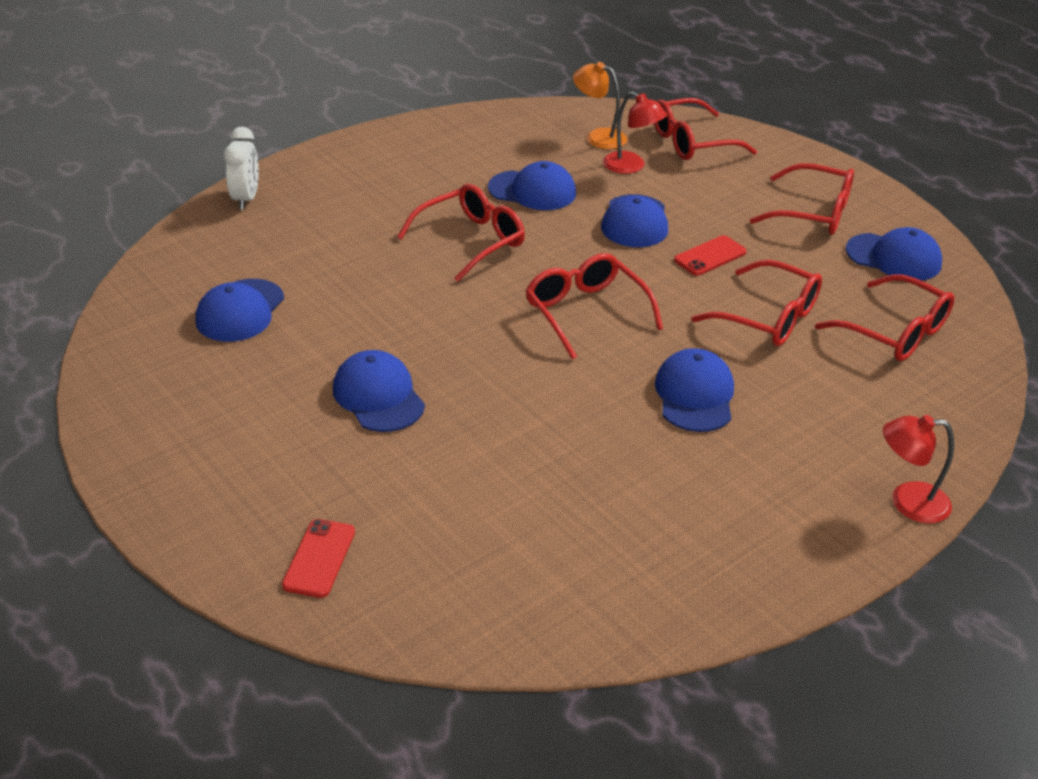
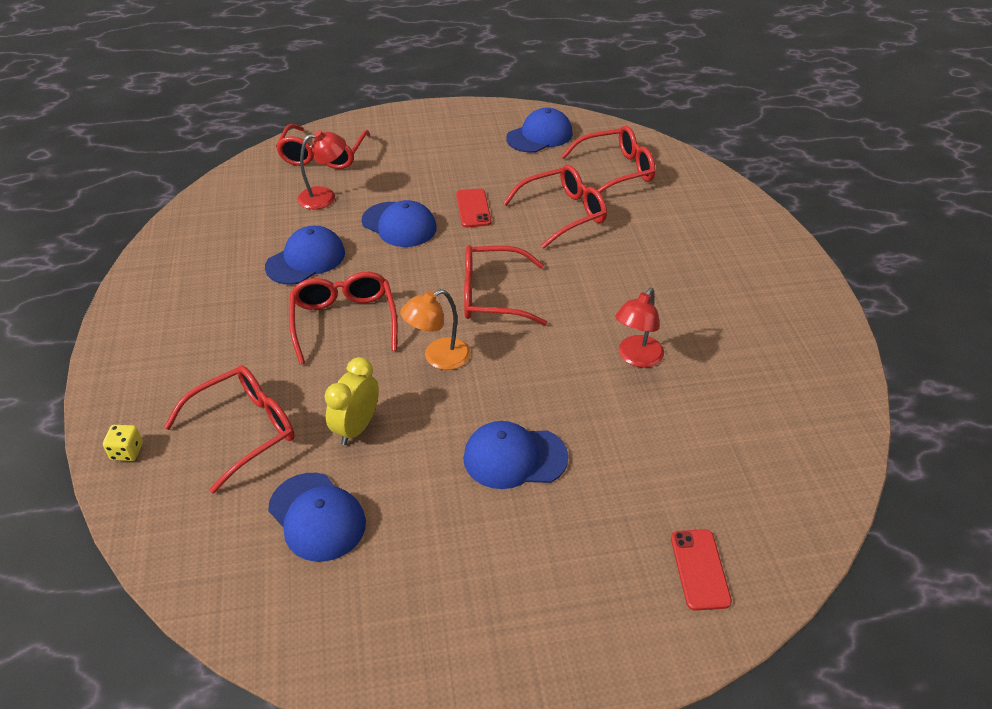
camera: 60 degrees left, 5 degrees up
white clock [224,127,259,210] -> yellow dice [103,425,143,461]
red phone [282,519,355,598] -> red phone turned 45 degrees clockwise [671,529,732,611]
orange lamp [573,62,627,149] -> orange lamp moved to [400,289,471,370]
blue cap [655,348,734,432] -> none
red glasses [750,163,854,235] -> red glasses moved to [164,365,295,494]
red lamp [883,415,954,524] -> red lamp moved to [615,288,664,368]
none -> yellow clock [325,357,379,445]

